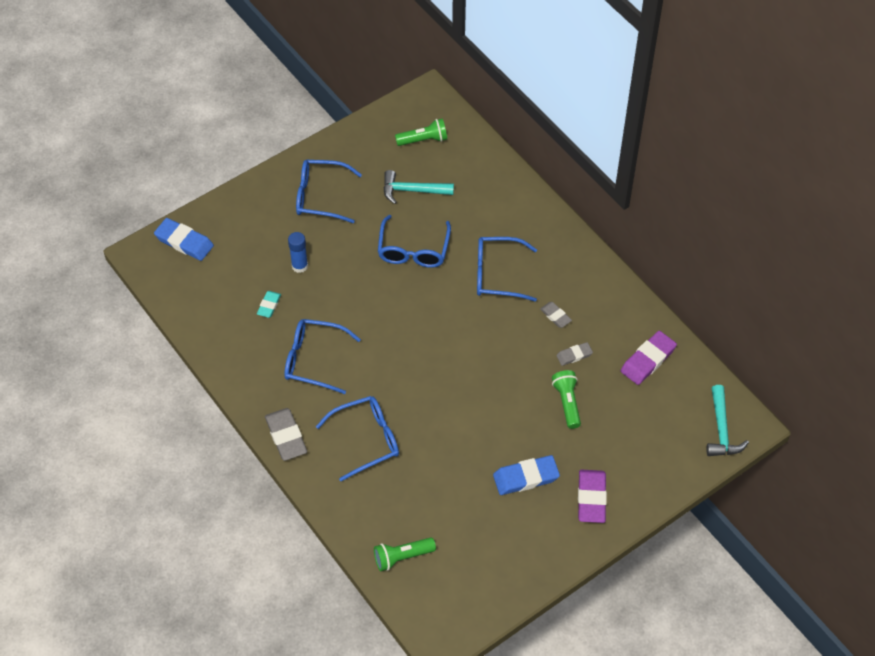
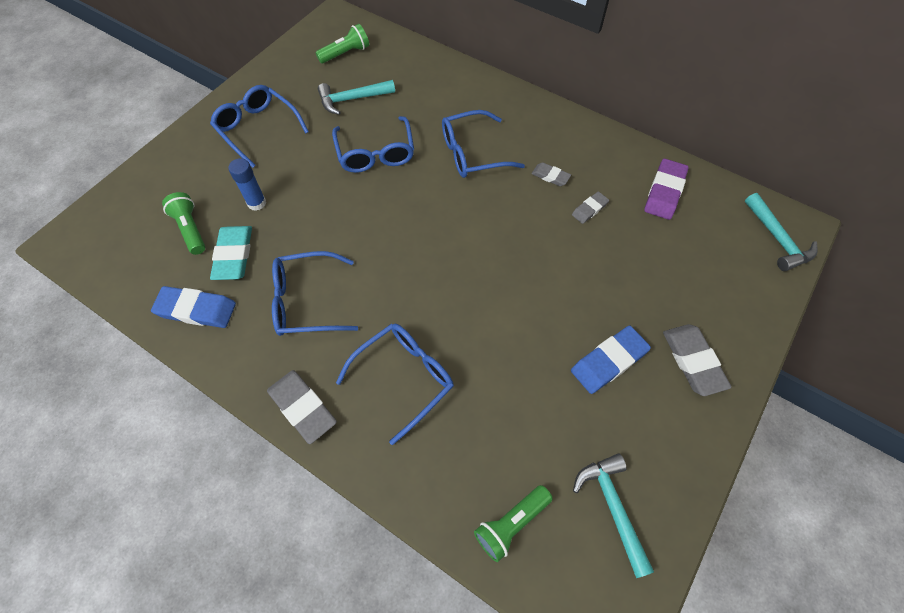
camera: 20 degrees left, 5 degrees up
blue eraser [154,218,214,261] -> blue eraser moved to [151,286,236,328]
turquoise eraser [257,291,281,318] -> turquoise eraser [210,226,252,280], size x1.75
blue glasses [296,160,362,223] -> blue glasses turned 60 degrees clockwise [210,85,309,168]
green flashlight [552,370,581,429] -> green flashlight moved to [162,192,205,255]
purple eraser [578,470,607,523] -> grey eraser [663,324,732,396]
none -> turquoise hammer [573,453,654,578]

